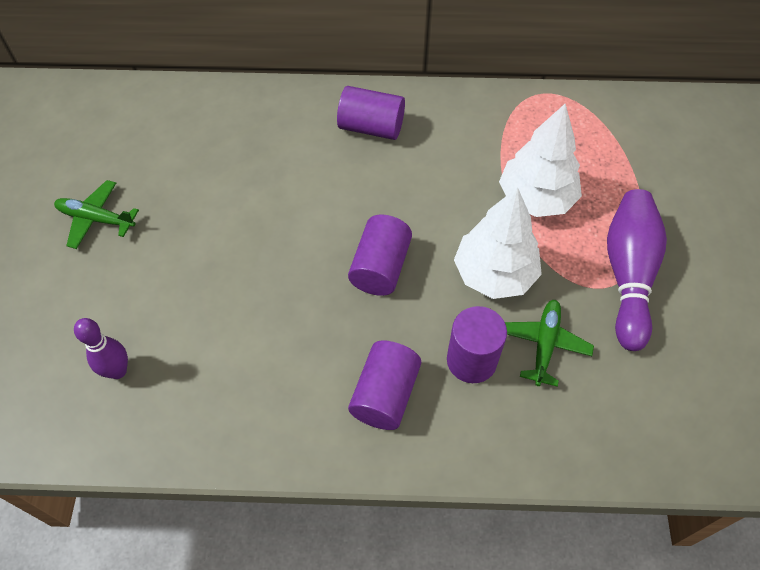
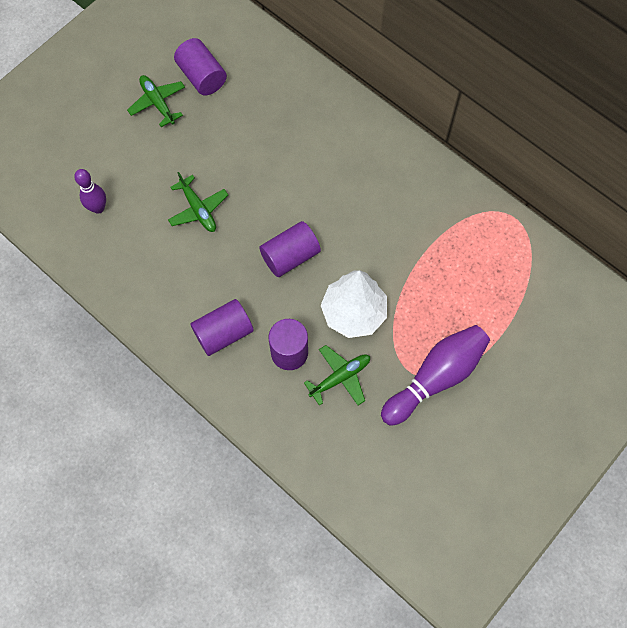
camera: 40 degrees right, 10 degrees up
purple cylinder [337,86,405,140] -> purple cylinder moved to [174,38,227,96]
white tree [499,104,582,217] -> none
none -> green plane [168,172,228,232]

